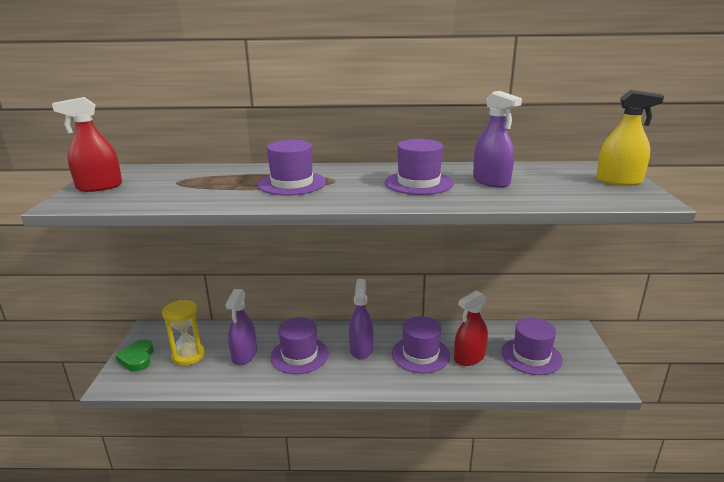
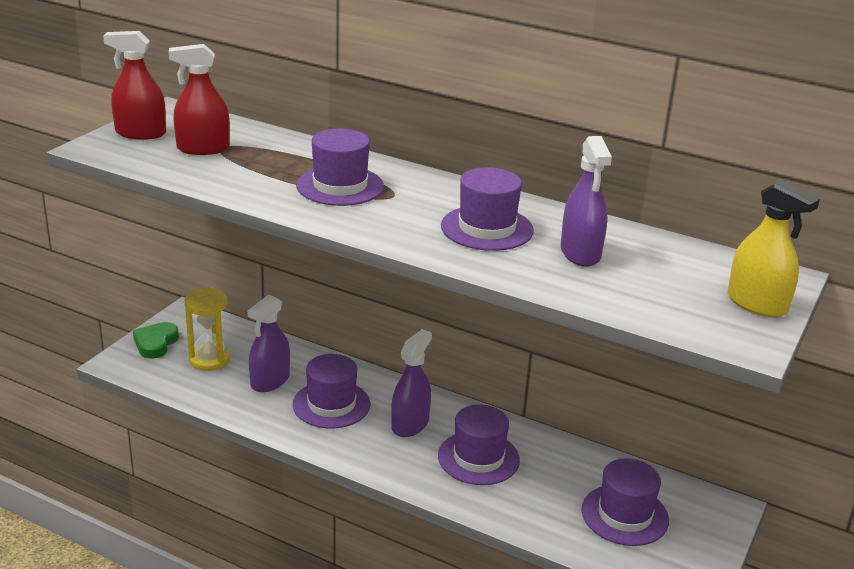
camera: 25 degrees right, 5 degrees up
red spray bottle [454,290,488,366] -> red spray bottle moved to [169,44,230,155]

